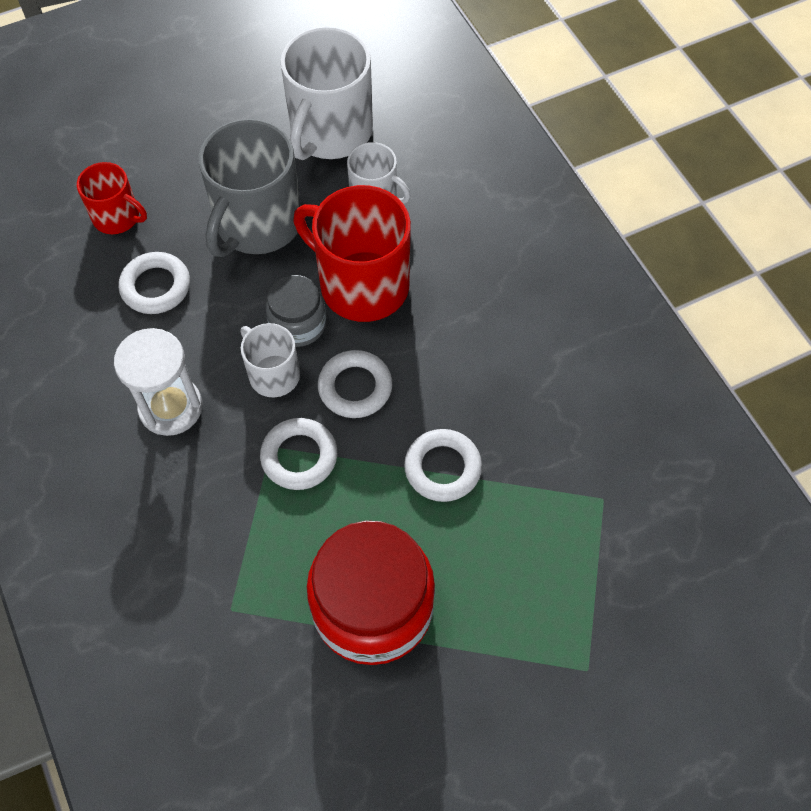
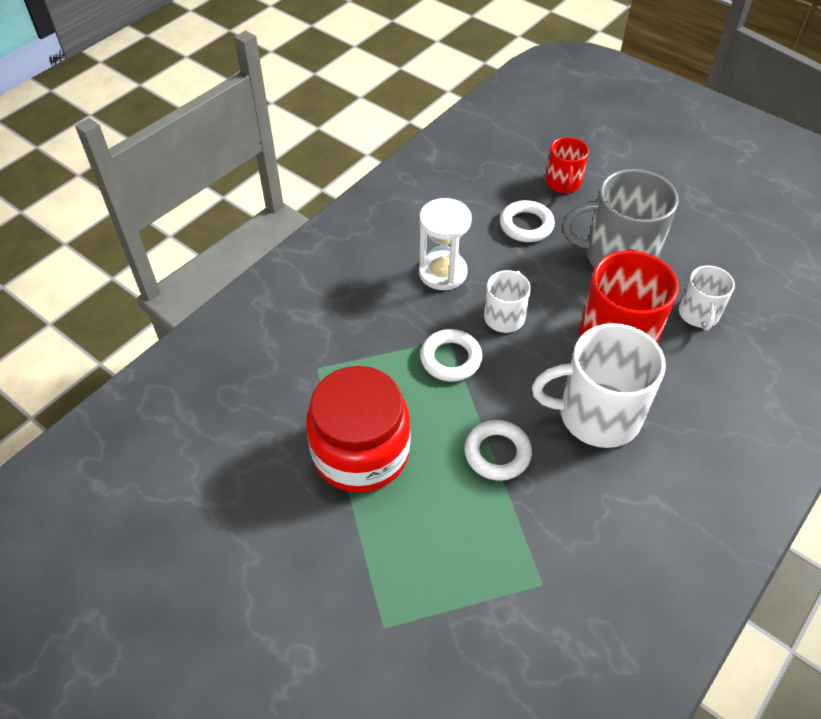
camera: 65 degrees right, 10 degrees down
grey jar [265,275,326,347] -> none
white mug [280,27,373,160] -> white mug moved to [532,323,666,448]
white ring [318,350,392,418] -> none

